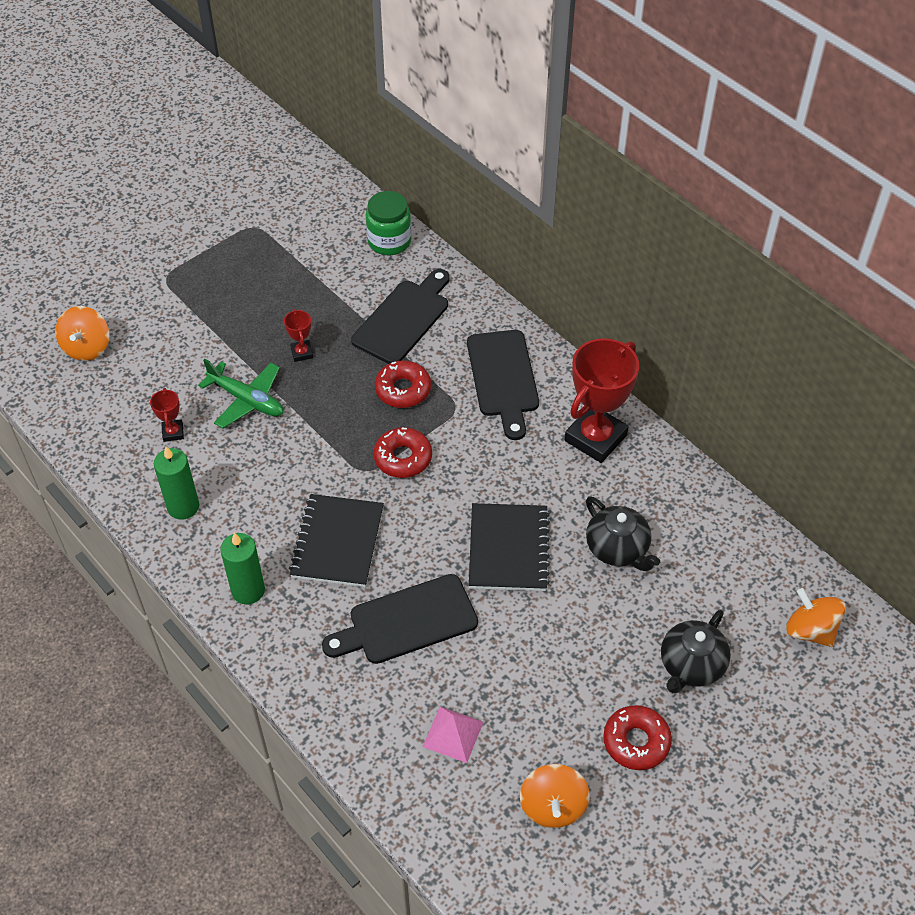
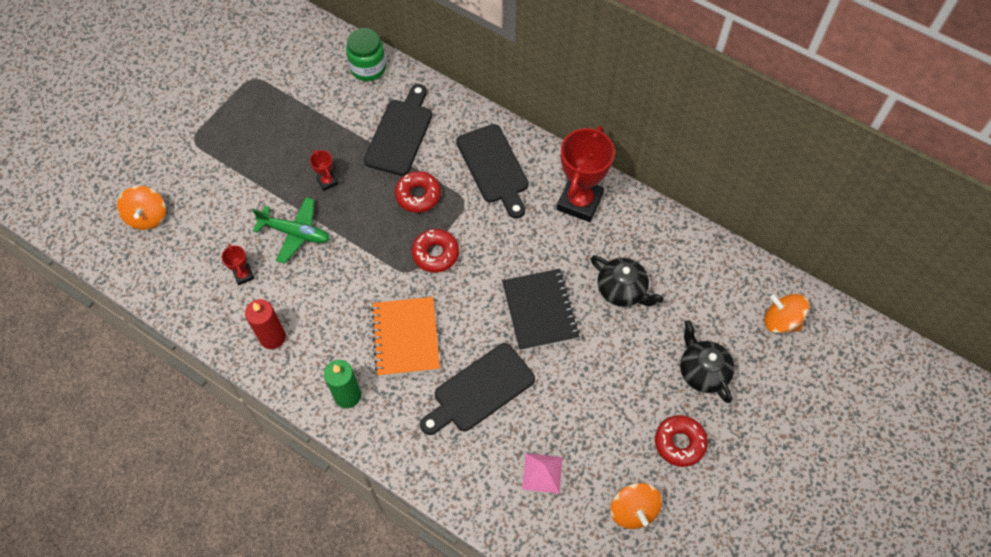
camera: 15 degrees left, 10 degrees up
green candle [154,446,199,520] -> red candle [245,299,286,349]
black notebook [289,494,384,587] -> orange notebook [371,297,440,376]
black teapot [661,609,731,693] -> black teapot turned 135 degrees clockwise [680,320,735,403]

